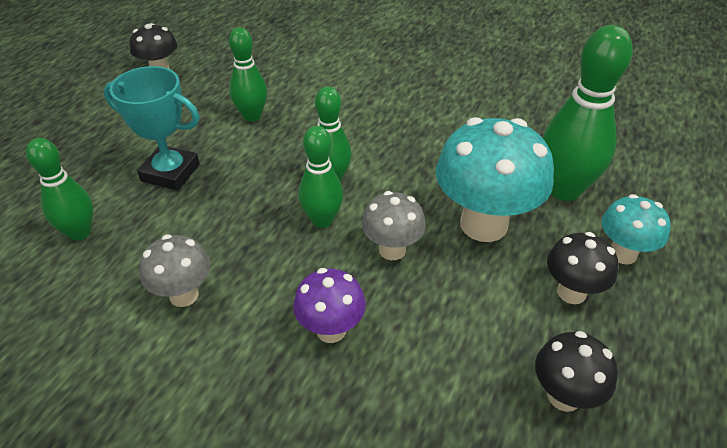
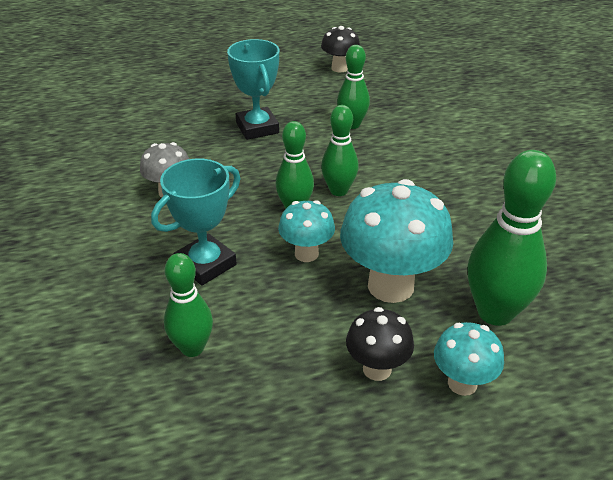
camera: 50 degrees right, 5 degrees down
green bowling pin [26,138,93,241] -> green bowling pin moved to [164,253,213,357]
purple mushroom [293,268,366,343] -> turquoise trophy [151,158,240,286]
grey mushroom [362,191,426,260] -> turquoise mushroom [278,200,335,262]
black mushroom [535,331,618,412] -> none

